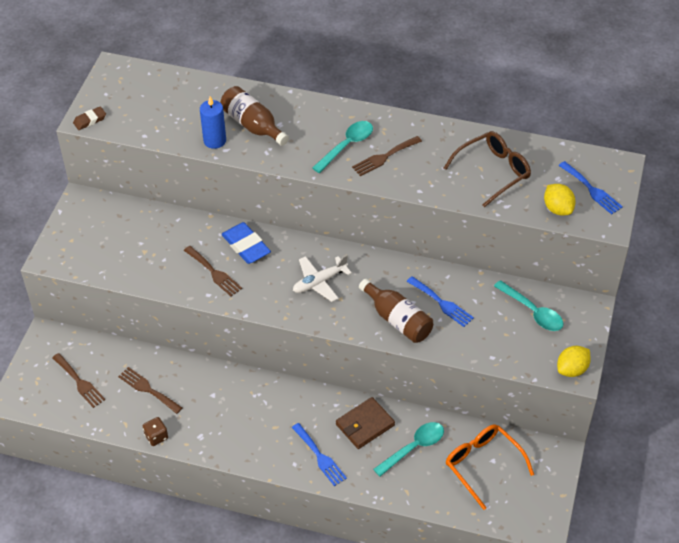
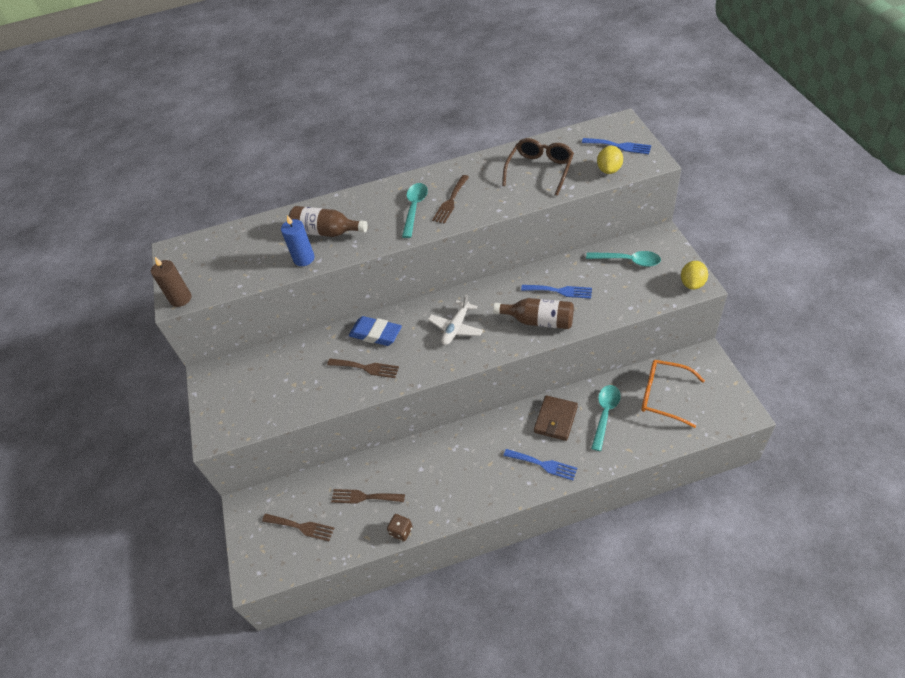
camera: 25 degrees left, 0 degrees up
brown eraser [73,106,106,130] -> brown candle [151,257,192,307]
yellow lemon [544,184,576,216] -> yellow lemon turned 75 degrees clockwise [597,146,623,174]

